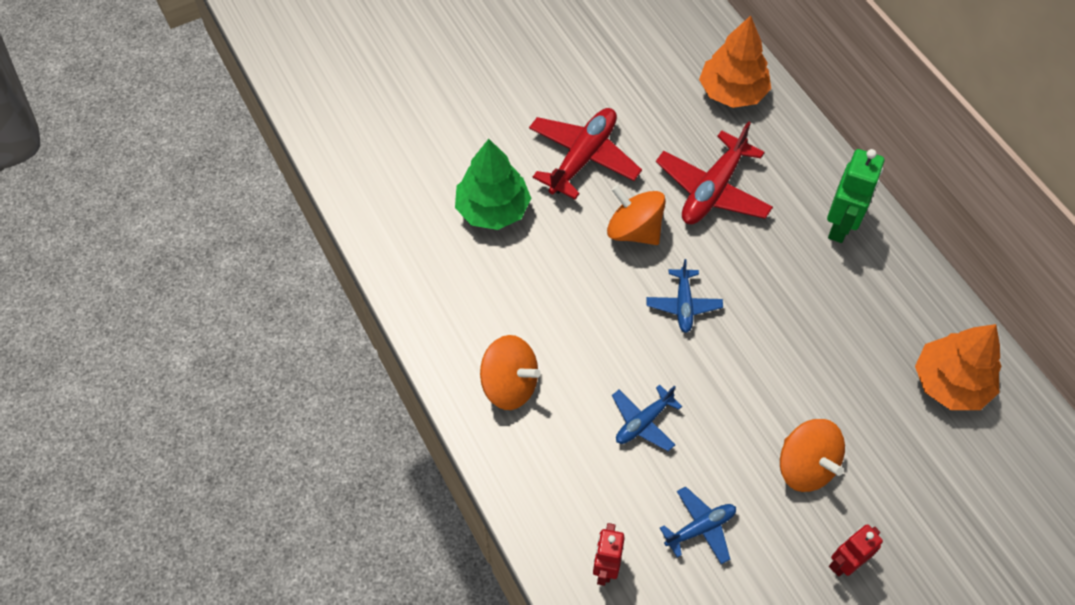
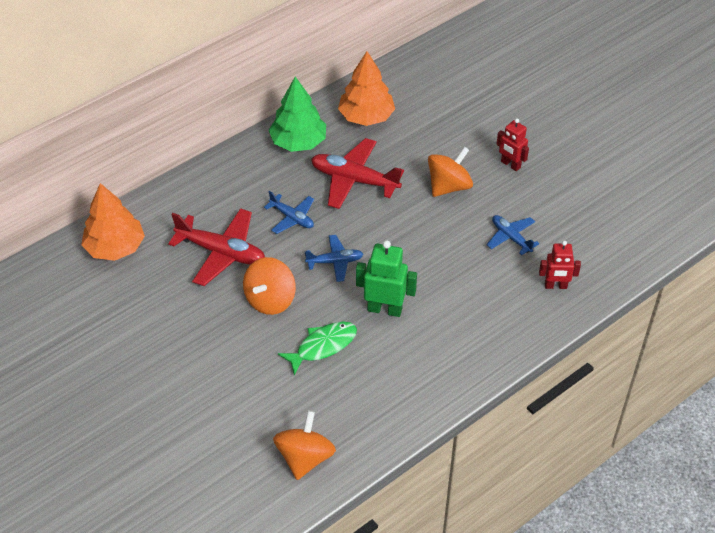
camera: 100 degrees left, 10 degrees down
green tree [455,139,531,230] -> green tree moved to [269,77,326,152]
orange spinning top [480,335,541,410] -> orange spinning top moved to [273,411,336,480]
red plane [529,108,642,200] -> red plane moved to [311,138,404,209]
blue plane [612,385,682,451] -> blue plane moved to [264,191,314,234]
green robot [827,149,884,243] -> green robot moved to [356,240,417,317]
none -> green fish [278,321,357,375]

